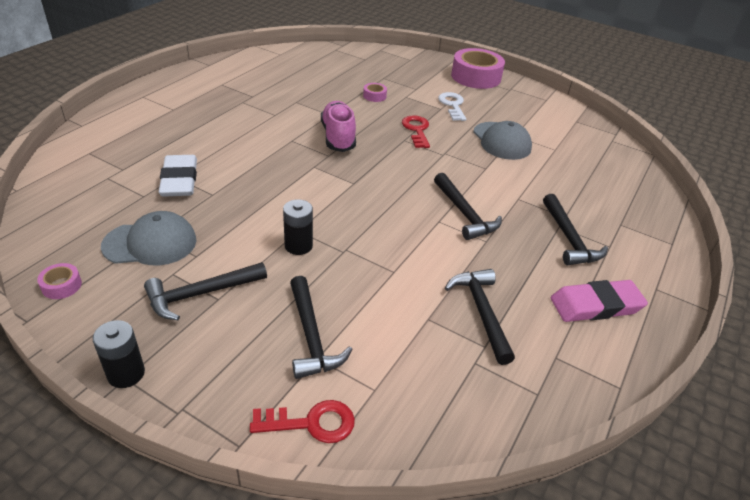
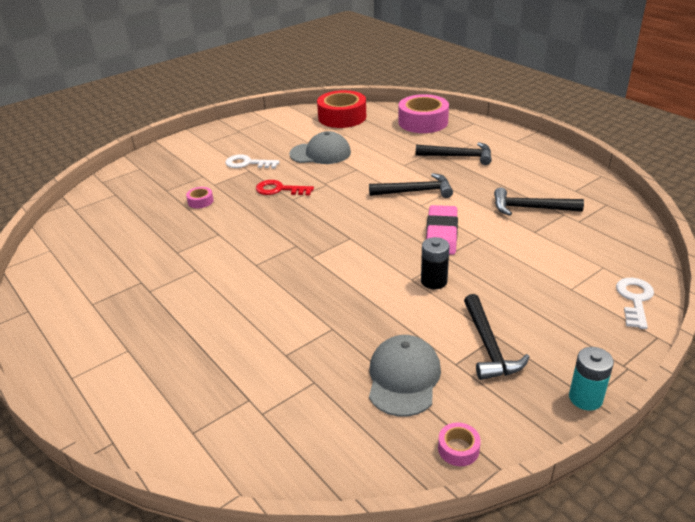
camera: 65 degrees left, 5 degrees down
black battery [93,320,145,388] -> turquoise battery [569,347,614,411]
white eraser [159,155,197,197] -> none
red key [250,400,355,443] -> white key [616,278,654,329]
black hammer [290,276,352,379] -> none
pink shoe [321,101,356,152] -> none
pink tape [451,48,505,89] -> pink tape moved to [398,94,449,133]
pink eraser [551,280,648,322] -> pink eraser moved to [426,205,458,255]
none -> red tape [317,90,366,128]

